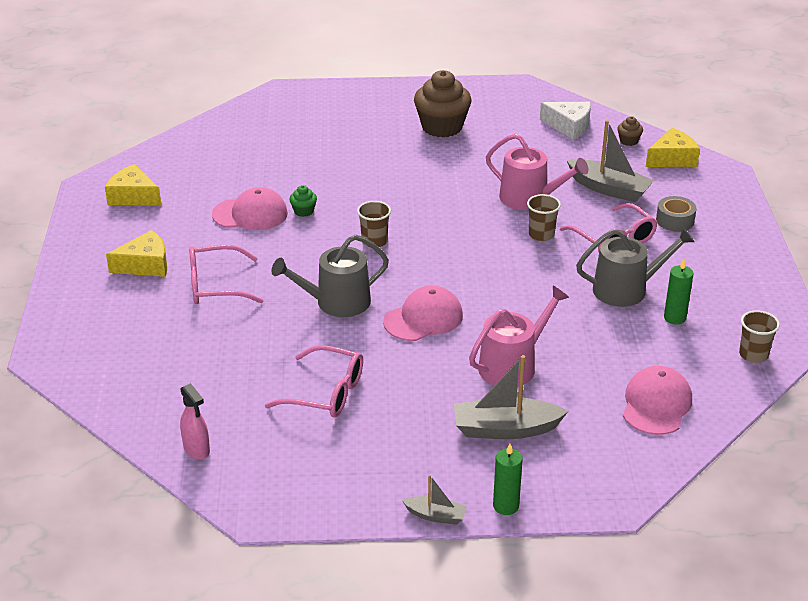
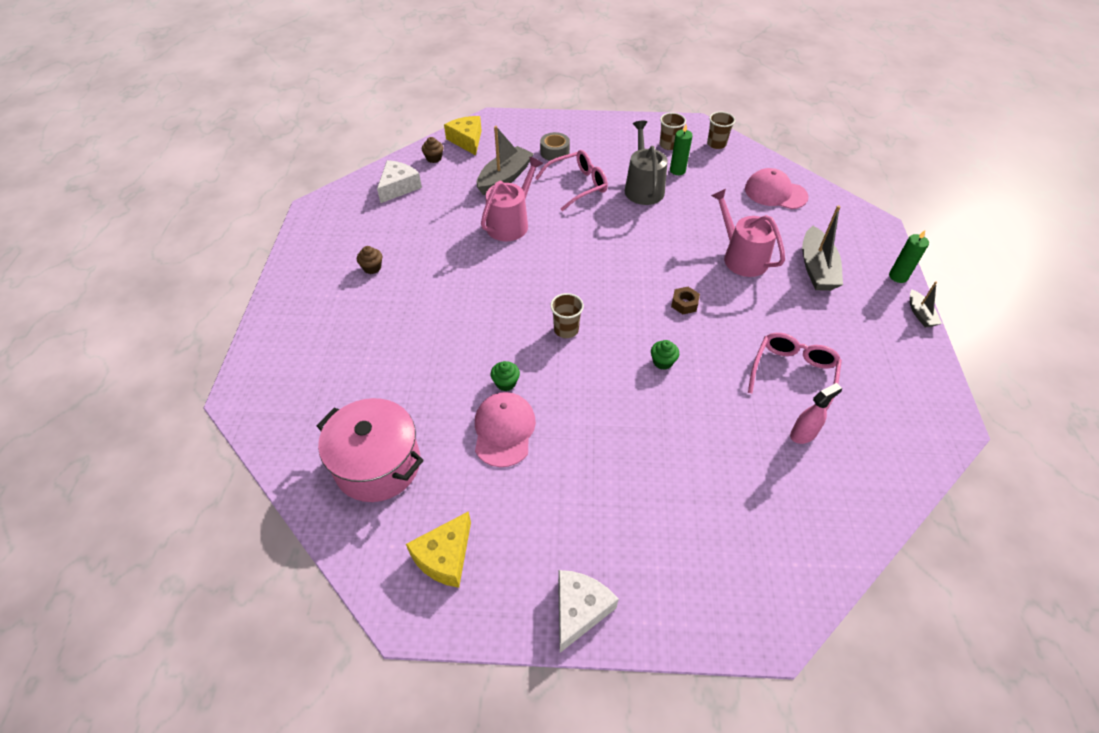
camera: 85 degrees left, 15 degrees up
yellow cheese [106,230,167,277] -> none
pink spray bottle [180,383,210,459] -> pink spray bottle moved to [790,383,842,444]
pink glasses [189,245,264,304] -> none
grey watering can [272,234,389,317] -> green cupcake [651,340,679,370]
pink cap [383,286,463,341] -> brown nut [671,287,700,314]
grey boat [402,475,467,525] -> grey boat turned 150 degrees clockwise [910,281,942,328]
brown cupcake [414,70,472,137] -> brown cupcake [357,246,382,274], size x0.44
brown cup [527,194,561,241] -> brown cup moved to [660,113,686,150]
none -> pink pot [317,398,424,502]
none -> white cheese [558,570,619,653]

